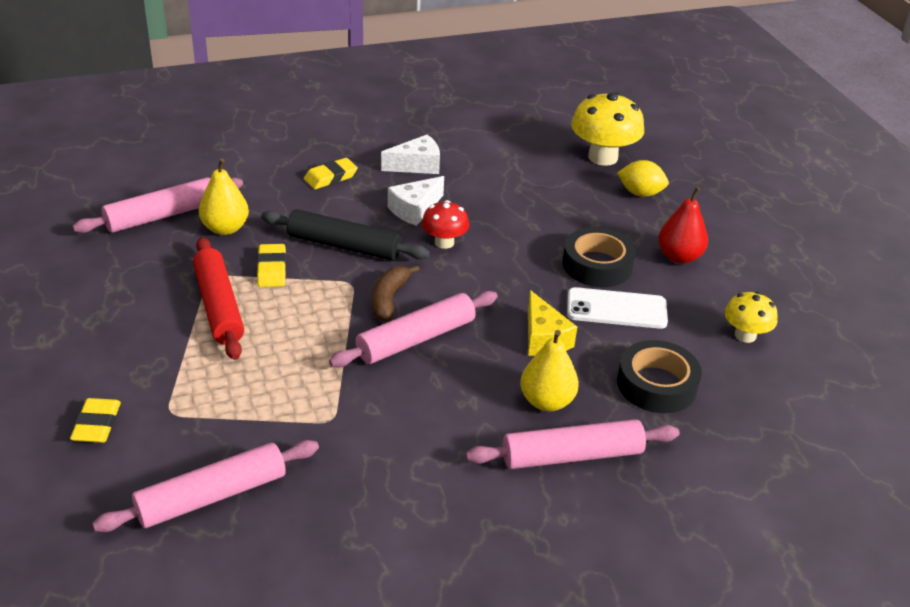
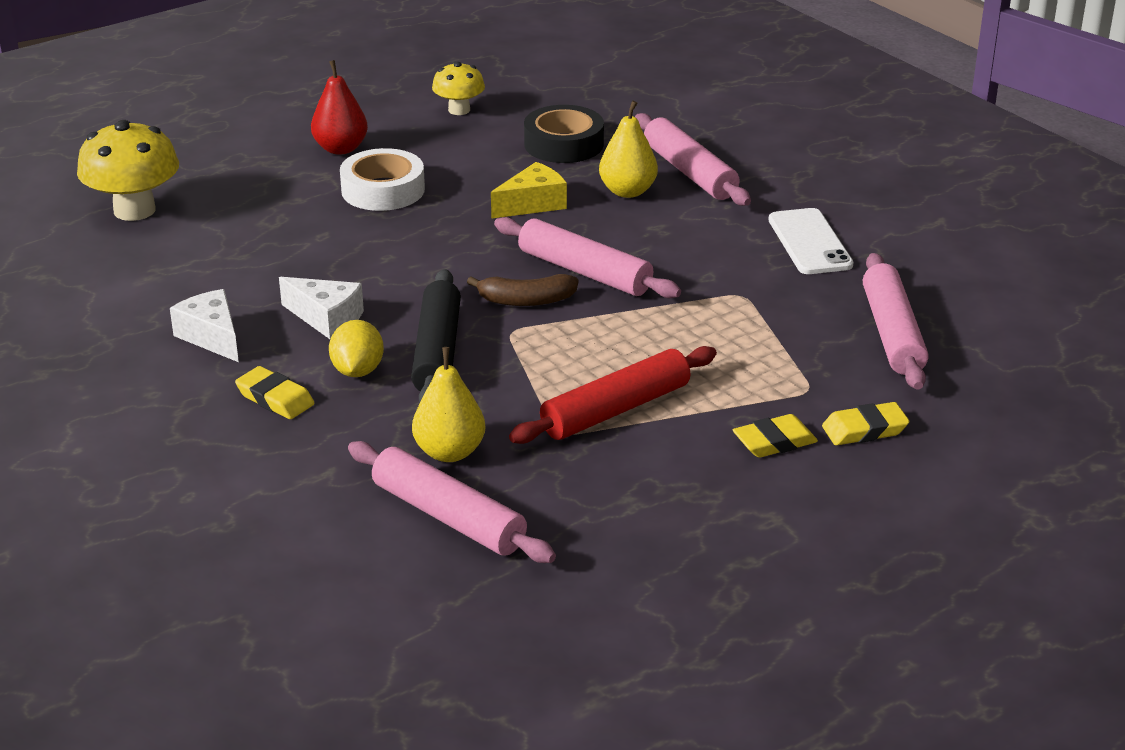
camera: 105 degrees left, 5 degrees down
pink rolling pin [92,440,319,532] -> pink rolling pin turned 45 degrees clockwise [863,253,928,390]
yellow eraser [257,244,286,287] -> yellow eraser moved to [733,414,818,458]
red mushroom [421,200,469,249] -> none
black tape [562,227,636,287] -> white tape [340,148,425,211]
white phone [567,287,668,329] -> white phone moved to [768,208,853,274]
yellow lemon [617,160,669,197] -> yellow lemon moved to [329,320,384,377]

